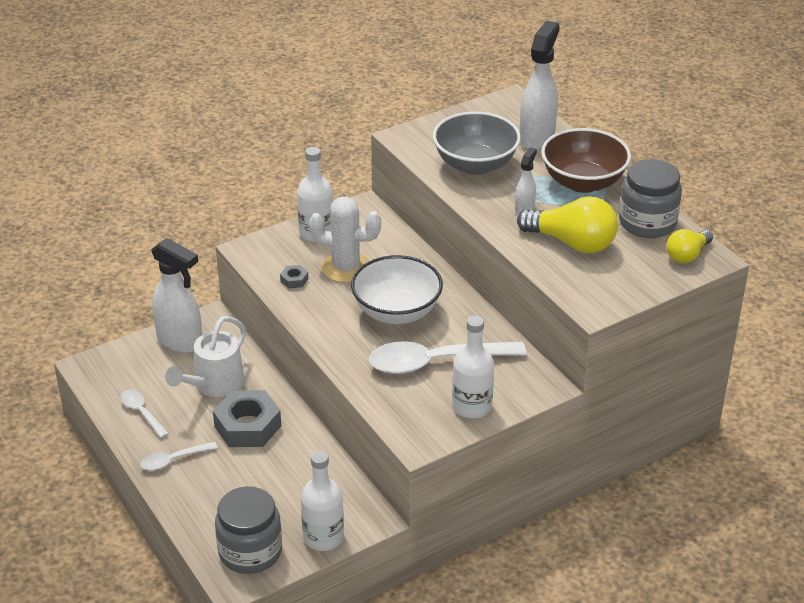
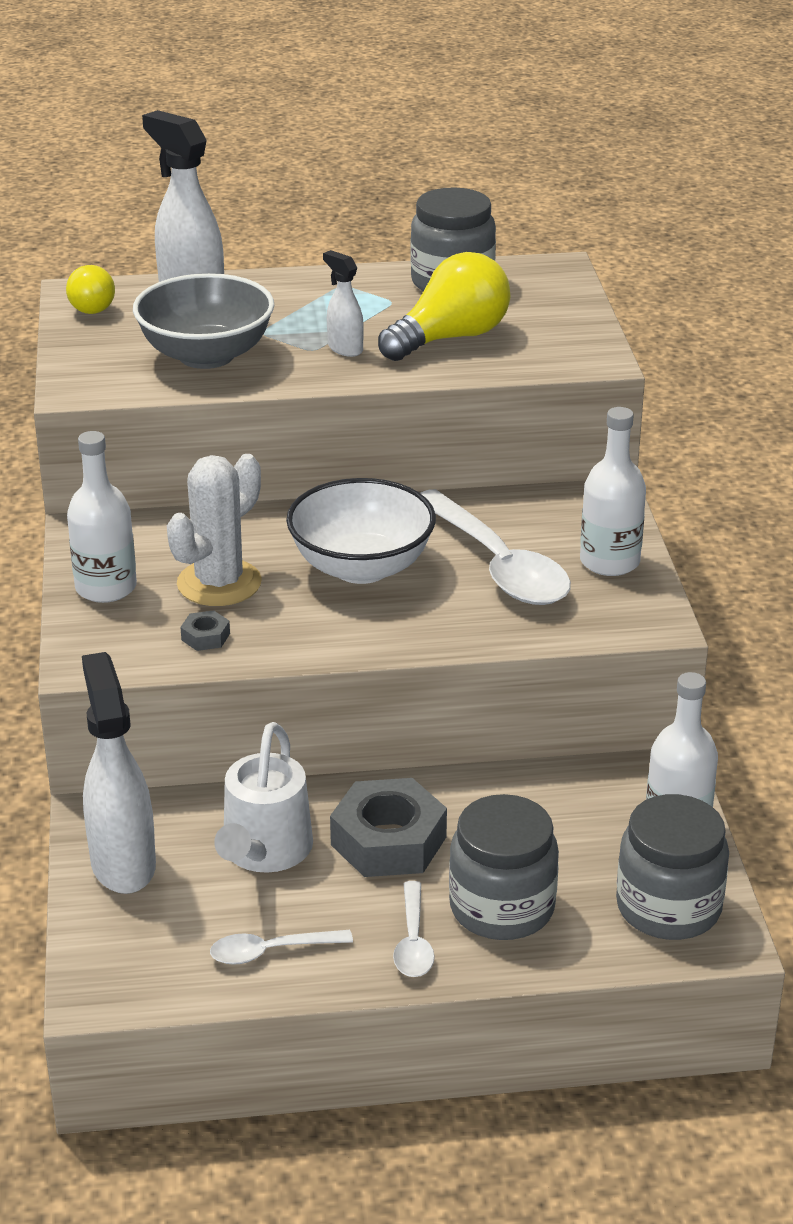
camera: 65 degrees left, 5 degrees down
white spray bottle [151,238,202,353] -> white spray bottle turned 75 degrees counterclockwise [82,652,156,894]
white watering can [165,316,246,397] -> white watering can turned 45 degrees clockwise [214,722,313,873]
white spoon [369,341,527,374] -> white spoon turned 45 degrees counterclockwise [420,489,571,605]
brown bowl [541,128,631,193] -> none
yellow light bulb [667,229,713,263] -> yellow light bulb moved to [66,265,115,314]
none -> grey jar [449,794,559,940]

